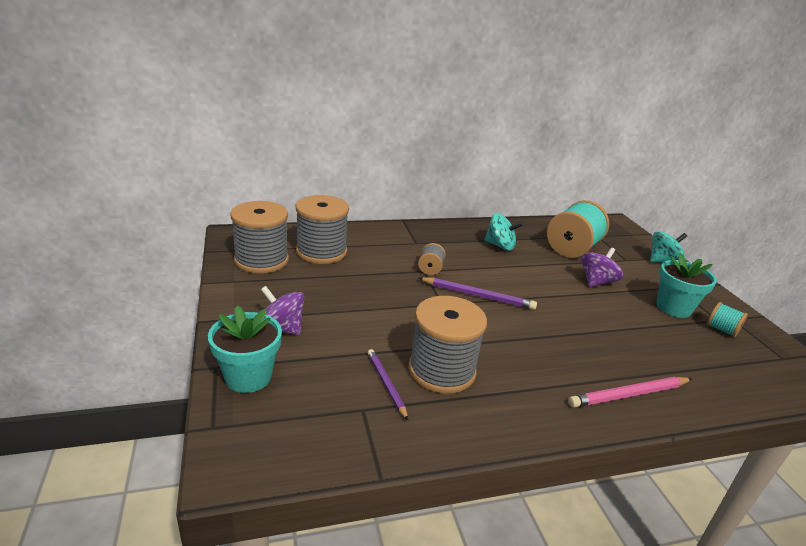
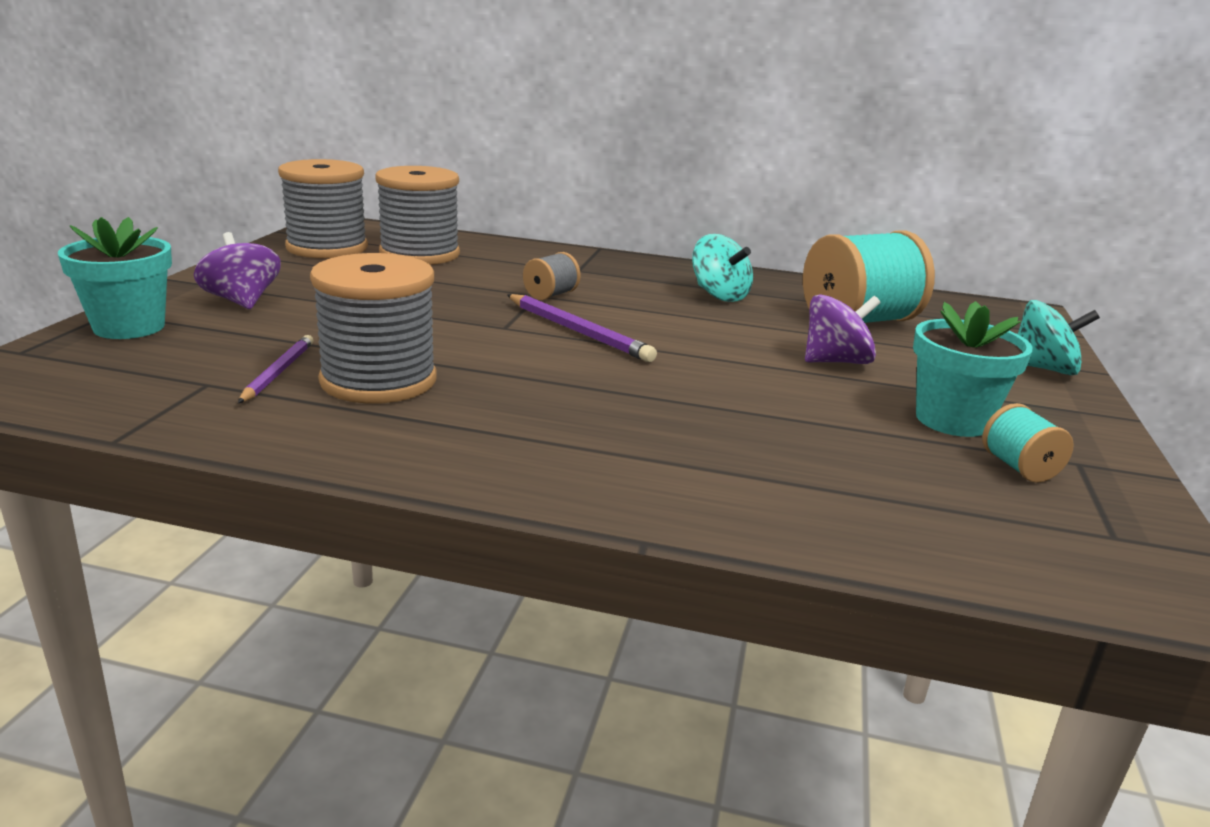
camera: 30 degrees right, 5 degrees down
pink pencil [568,377,692,408] -> none

